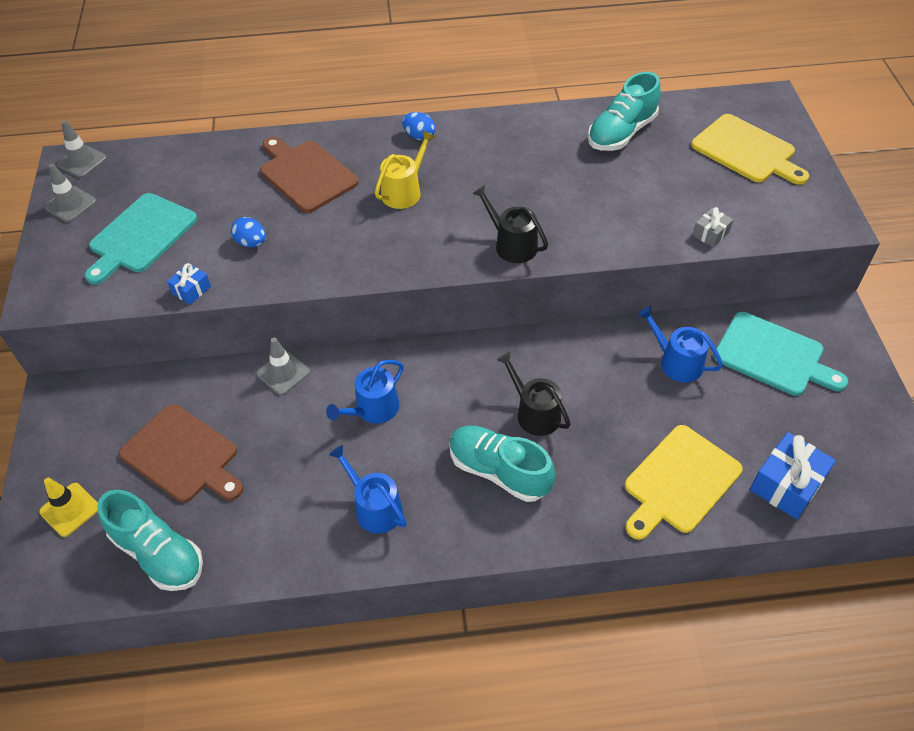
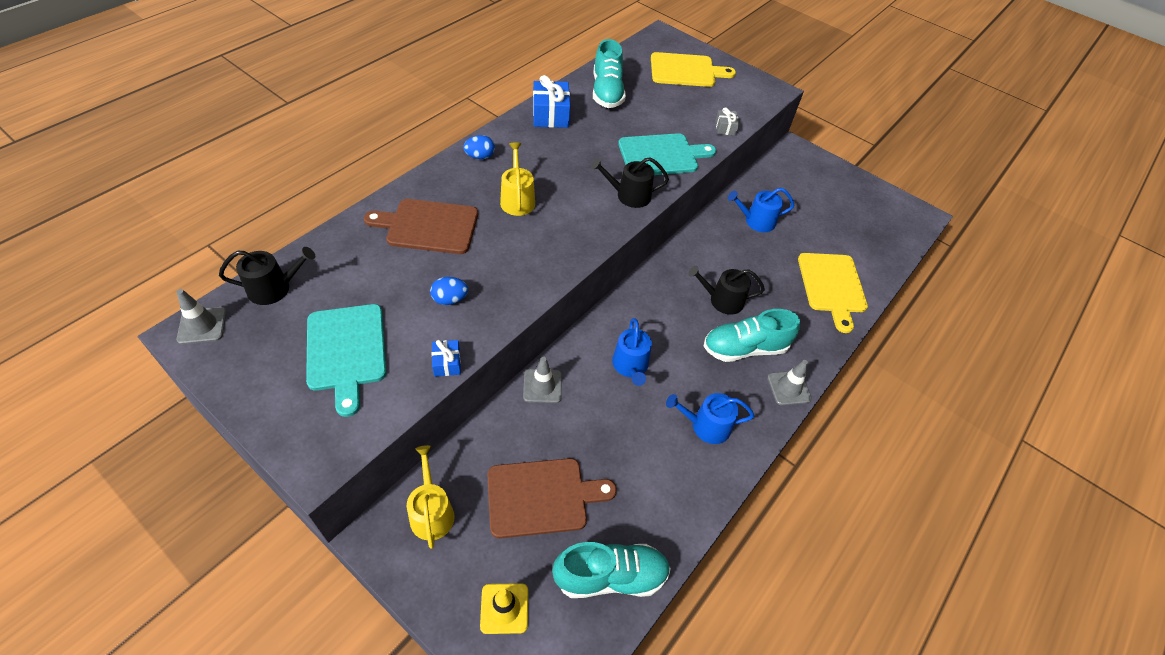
camera: 50 degrees left, 0 degrees up
grey traffic cone [44,163,97,222] -> grey traffic cone moved to [767,360,812,405]
turquoise cutting board [714,312,848,396] -> turquoise cutting board moved to [618,133,716,175]
blue gift [750,432,836,519] -> blue gift moved to [533,75,570,128]
none -> black watering can [219,247,315,305]
none -> yellow watering can [407,445,454,549]

